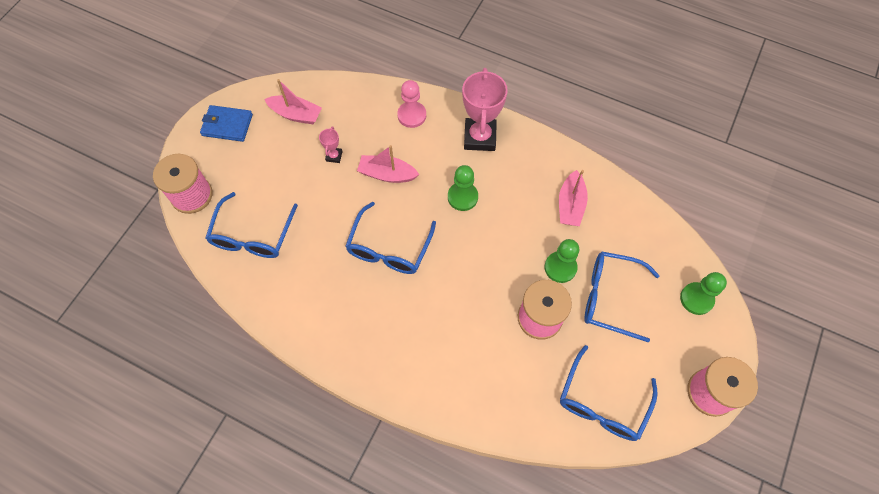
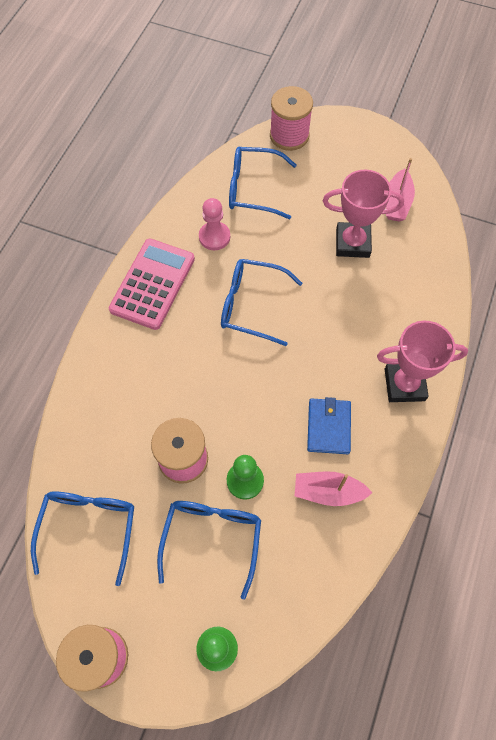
camera: 85 degrees right, 0 degrees up
blue wallet [200,105,253,142] -> blue wallet moved to [307,397,351,454]
pink trophy [319,126,343,163] -> pink trophy [323,170,404,258], size x2.21
pink boat [357,145,420,183] -> none
pink pawn [397,80,426,128] -> pink pawn moved to [199,198,230,250]
green pawn [448,165,478,211] -> none
blue glasses [560,345,658,441] -> blue glasses turned 75 degrees clockwise [31,492,134,586]
none -> pink calculator [109,238,195,330]

